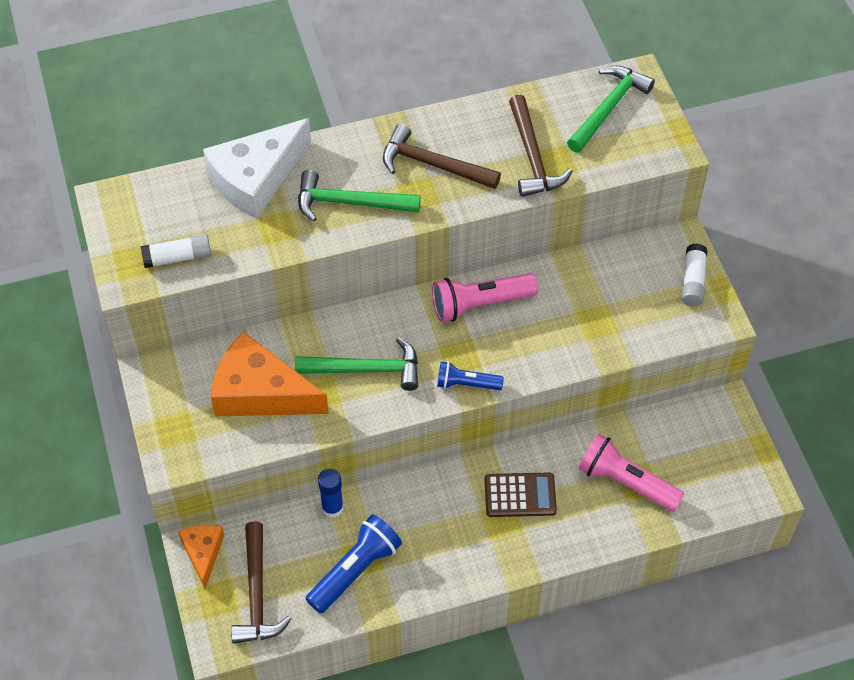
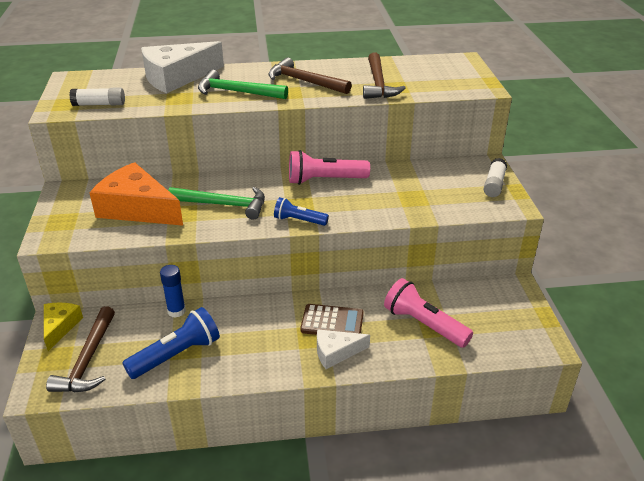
camera: 10 degrees right, 20 degrees down
orange cheese [178,525,224,589] -> yellow cheese [44,303,83,351]
green hammer [567,66,655,153] -> none
none -> white cheese [317,329,370,369]

